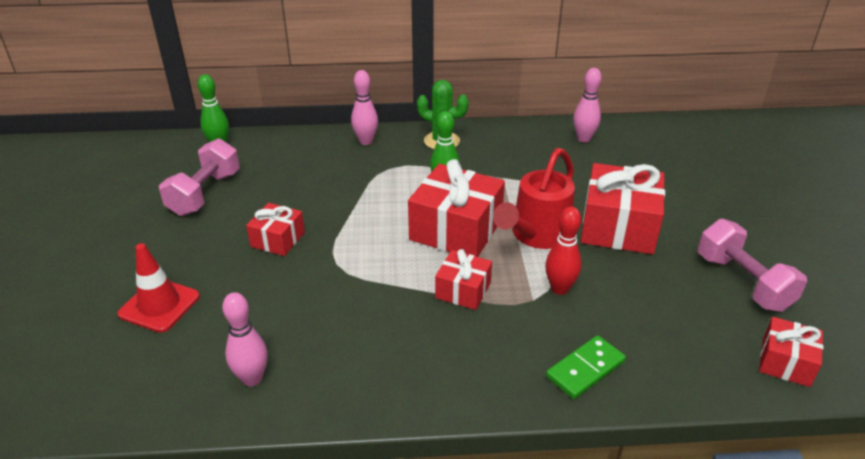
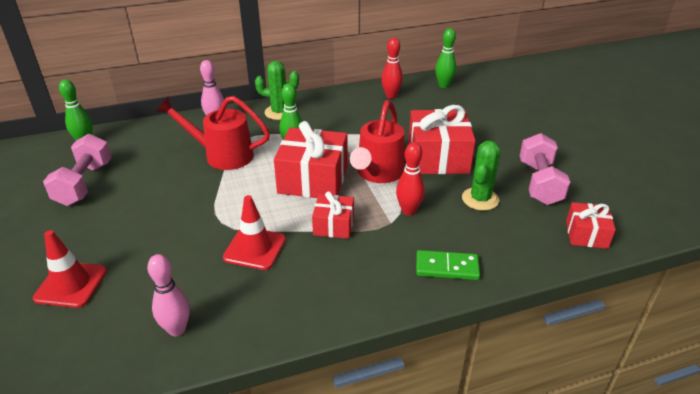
camera: 15 degrees left, 0 degrees up
red gift [246,203,305,256] -> none
green domino [546,335,626,399] -> green domino turned 60 degrees clockwise [416,250,480,280]
pink bowling pin [573,68,602,143] -> red bowling pin [381,38,403,99]
pink dumbbell [698,219,807,312] -> pink dumbbell turned 45 degrees clockwise [520,133,570,205]
none -> red watering can [156,96,270,170]
none -> red traffic cone [223,195,286,270]
none -> green bowling pin [435,28,456,88]
none -> green cactus [462,141,500,211]

